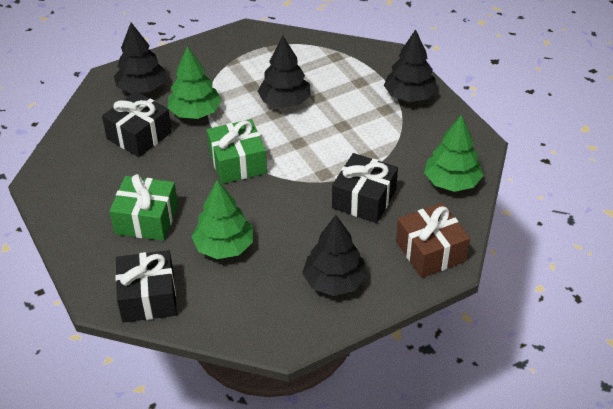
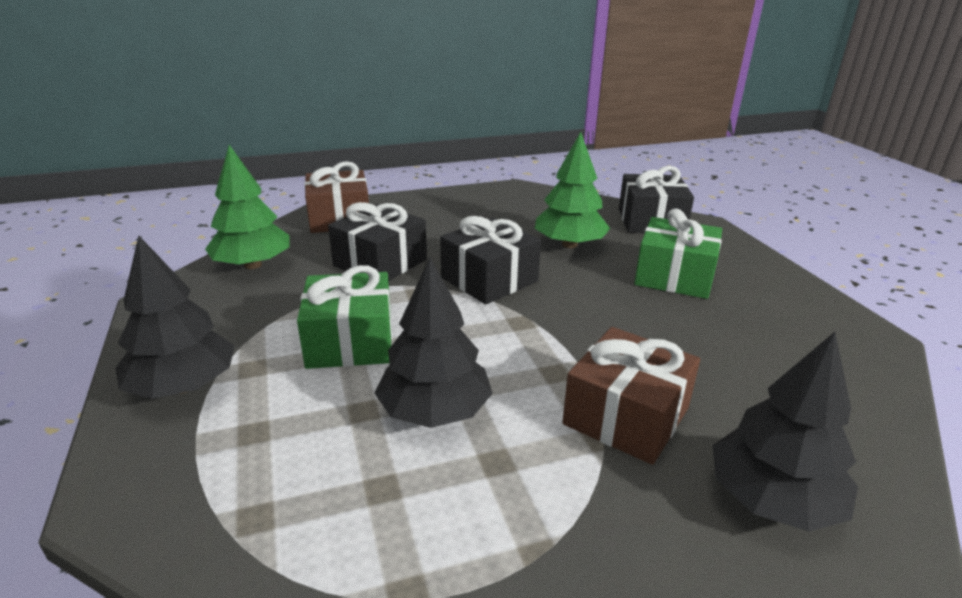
camera: 170 degrees left, 15 degrees down
black gift [102,91,172,157] -> black gift moved to [440,216,541,304]
green tree [168,46,222,119] -> brown gift [562,327,700,465]
green gift [207,119,267,184] -> green gift moved to [297,265,392,369]
black tree [302,215,367,296] -> none

